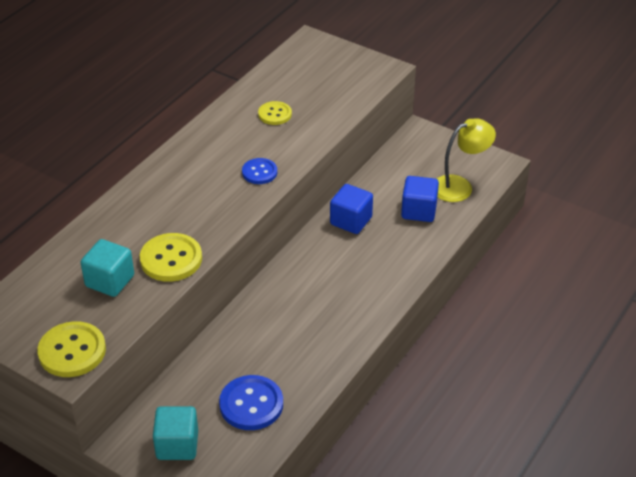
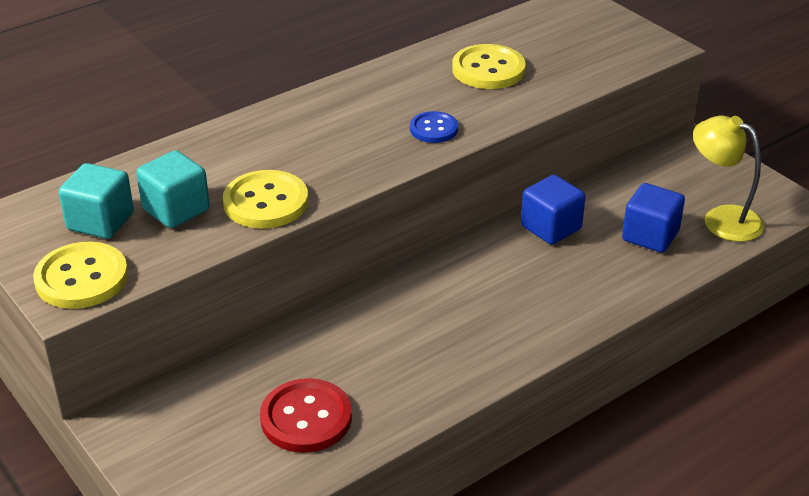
camera: 20 degrees right, 5 degrees down
turquoise cube [153,406,198,460] -> turquoise cube moved to [59,163,134,239]
blue button [219,375,283,430] -> red button [260,378,352,453]
yellow button [258,101,292,125] -> yellow button [452,44,526,89], size x1.61
yellow lamp [437,118,496,202] -> yellow lamp turned 135 degrees counterclockwise [693,116,764,242]

